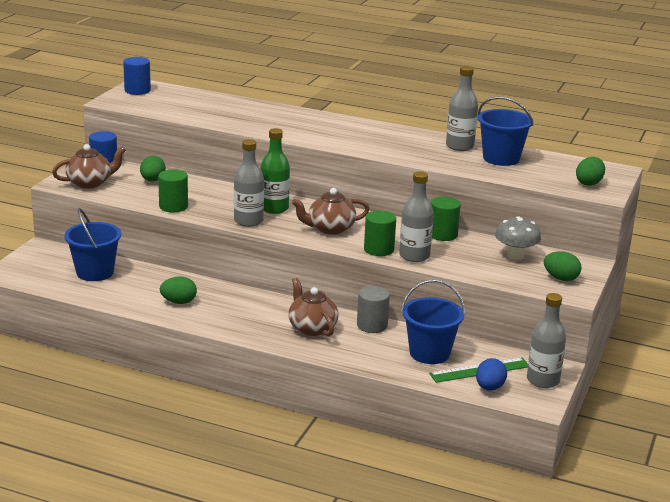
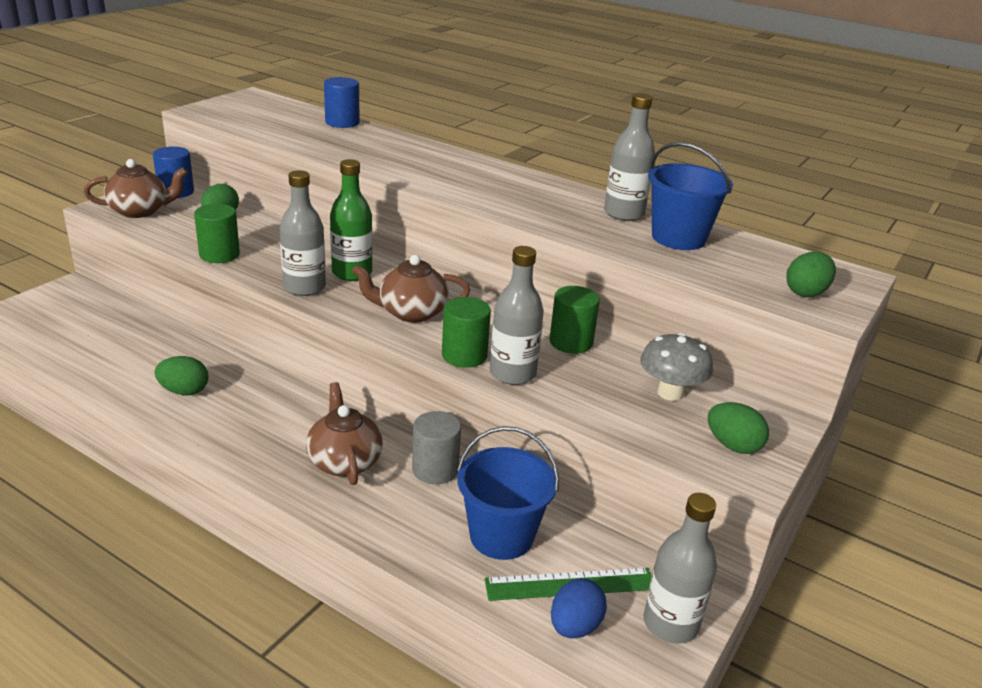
camera: 10 degrees right, 5 degrees up
blue bucket [65,208,121,281] -> none
blue cylinder [123,57,151,95] -> blue cylinder moved to [324,77,360,128]

